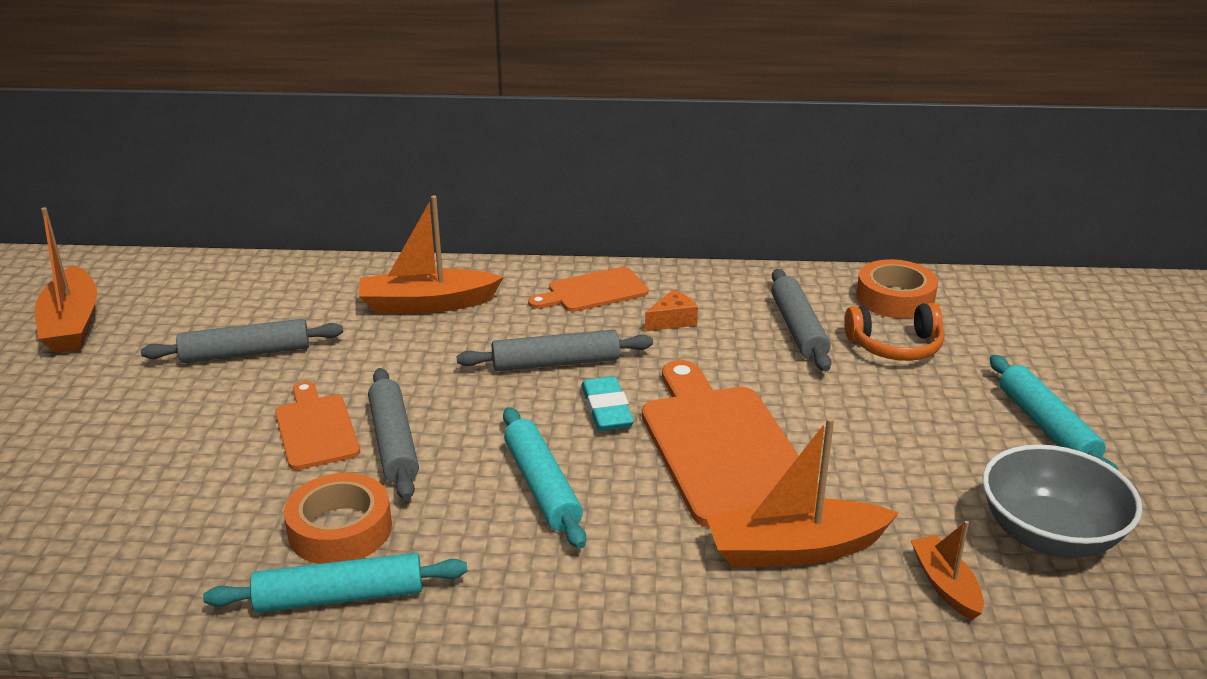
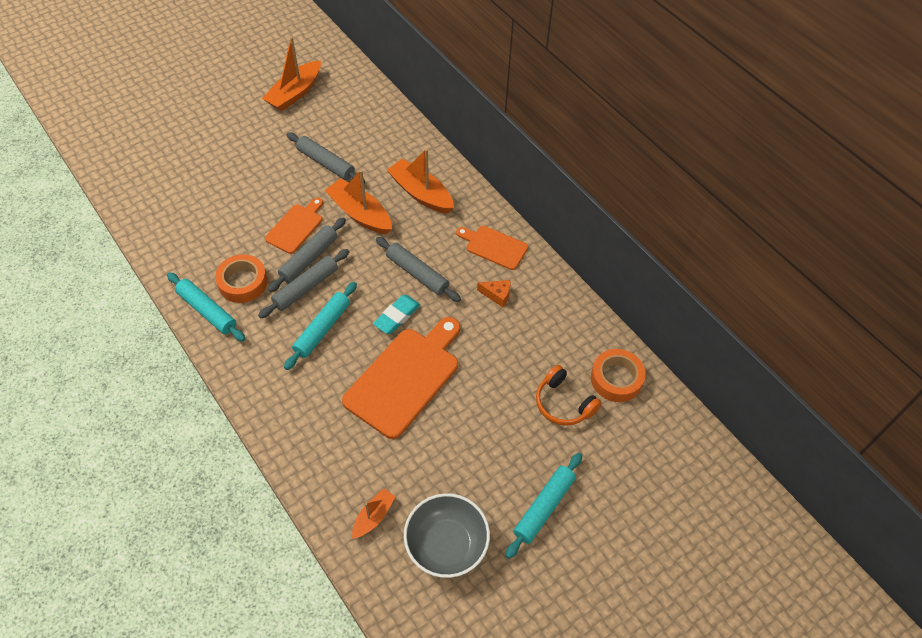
camera: 50 degrees right, 25 degrees up
orange boat [706,417,899,568] -> orange boat moved to [325,170,392,234]
grey rolling pin [771,269,831,371] -> grey rolling pin moved to [258,249,349,318]

